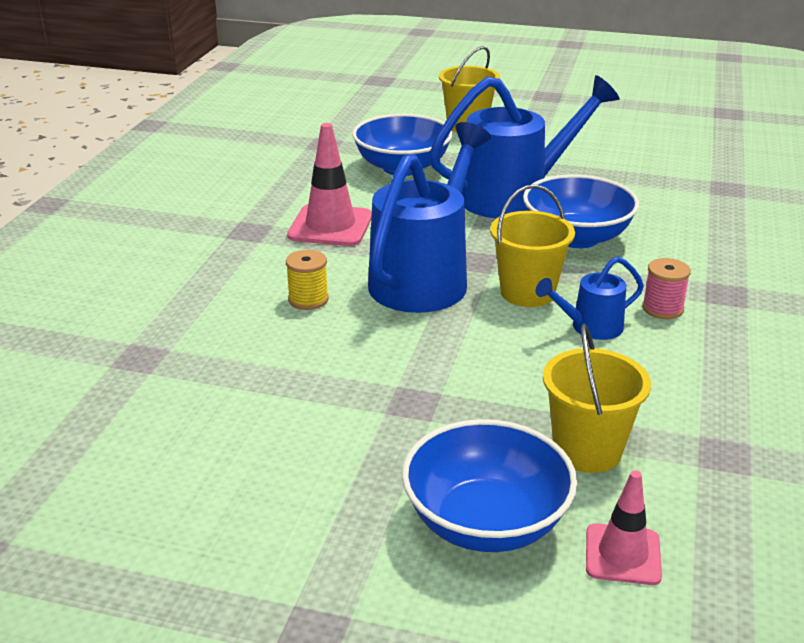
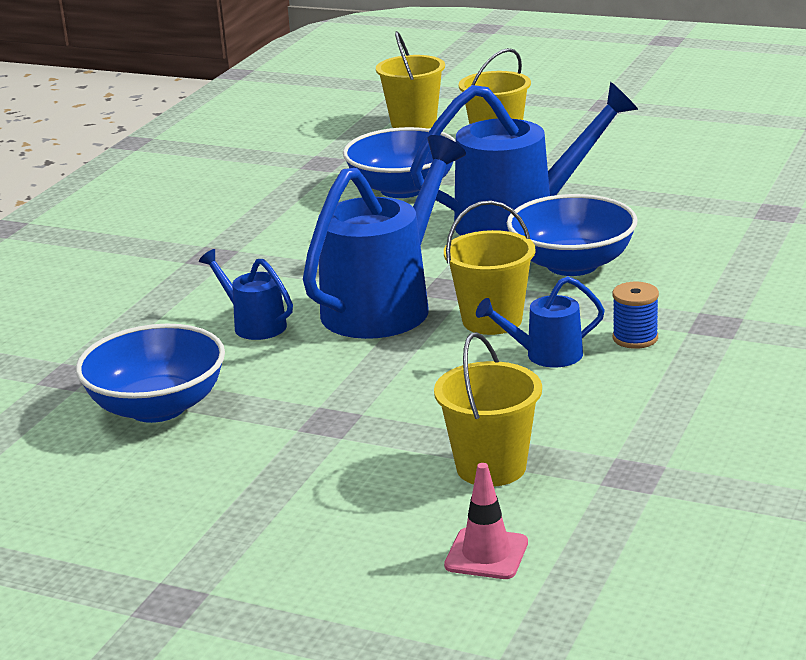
camera: 10 degrees right, 5 degrees down
yellow spool [286,250,329,310] -> blue watering can [199,249,293,340]
pink traffic cone [287,123,372,246] -> none
blue bowl [402,419,577,552] -> blue bowl moved to [76,324,225,423]
pink spool [642,258,691,319] -> blue spool [613,282,659,349]
none -> yellow bucket [376,31,445,129]

